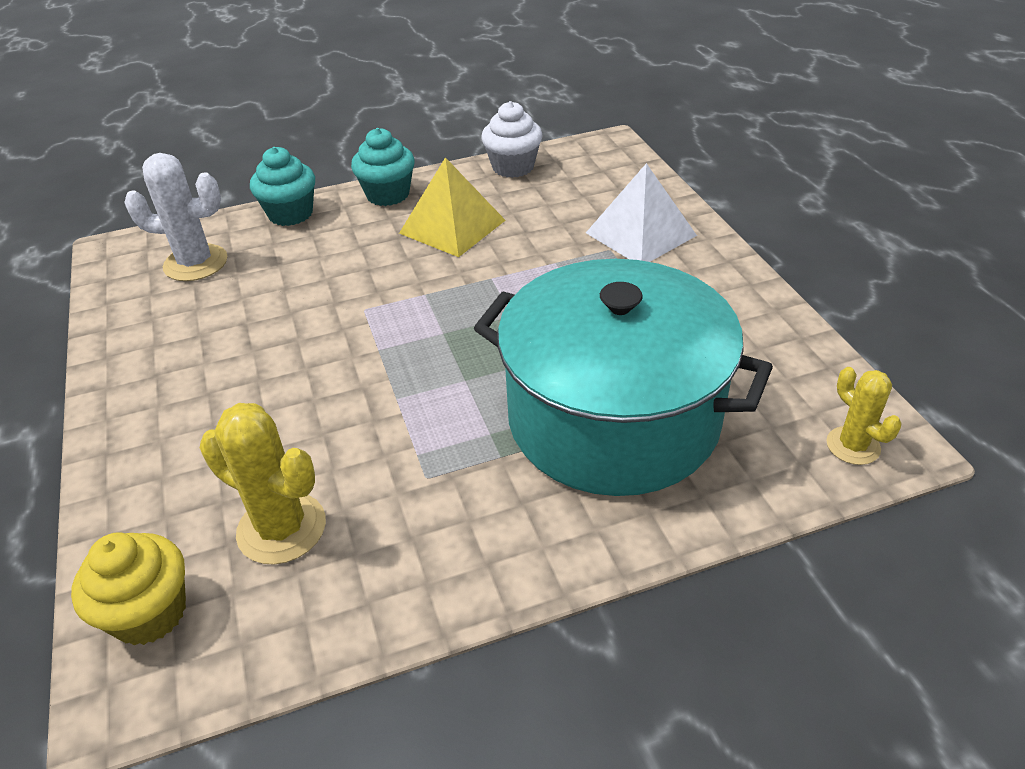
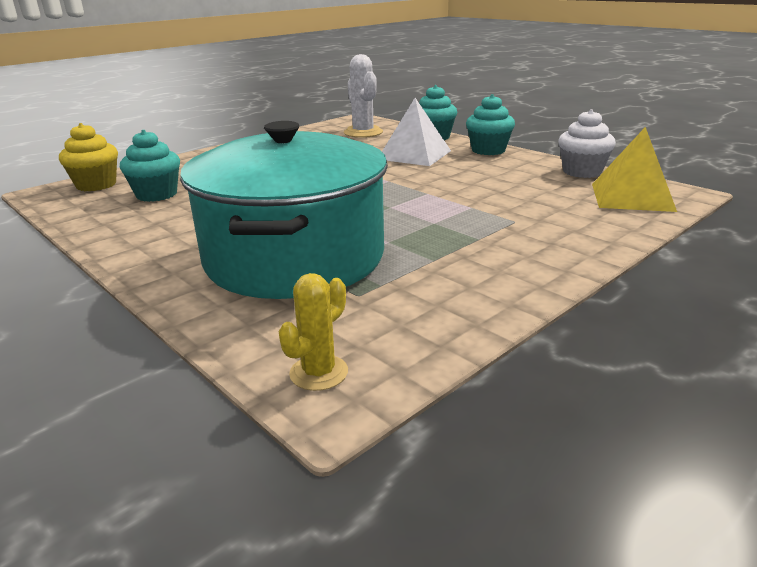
camera: 65 degrees right, 15 degrees down
yellow cactus [200,403,326,565] -> turquoise cupcake [120,130,180,202]
yellow pyramid [399,157,506,257] -> yellow pyramid moved to [592,127,677,212]
white pyramid [586,163,697,262] -> white pyramid moved to [382,98,451,166]

